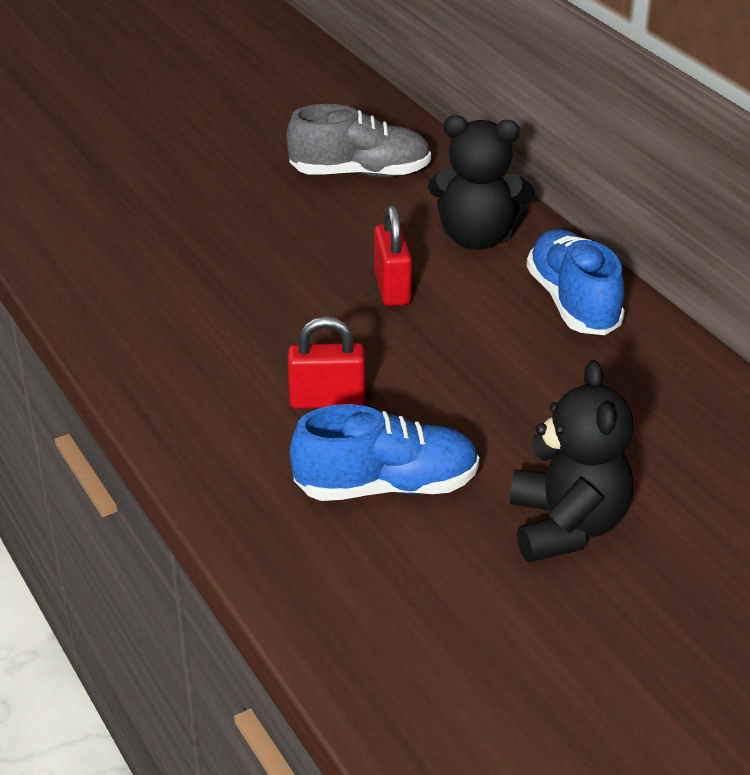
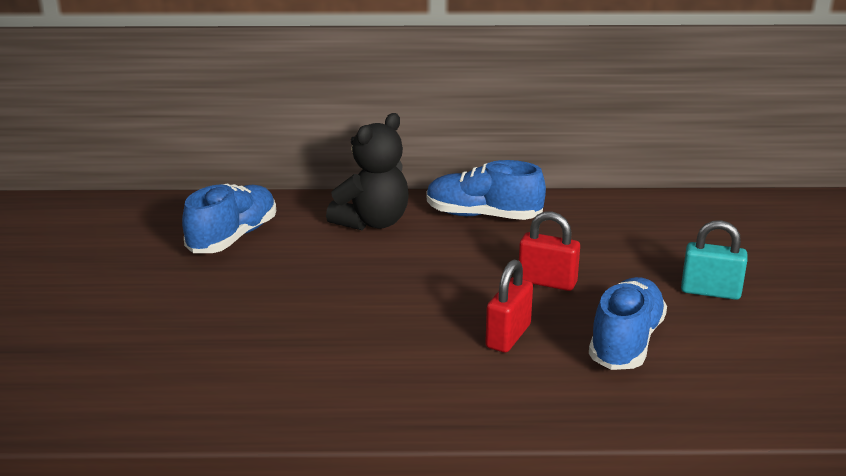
camera: 60 degrees left, 10 degrees down
grey shoe [287,104,431,177] -> blue shoe [182,184,276,253]
red padlock [374,205,412,306] -> red padlock moved to [519,211,580,291]
black teddy bear [510,360,633,562] -> turquoise padlock [681,220,747,300]

